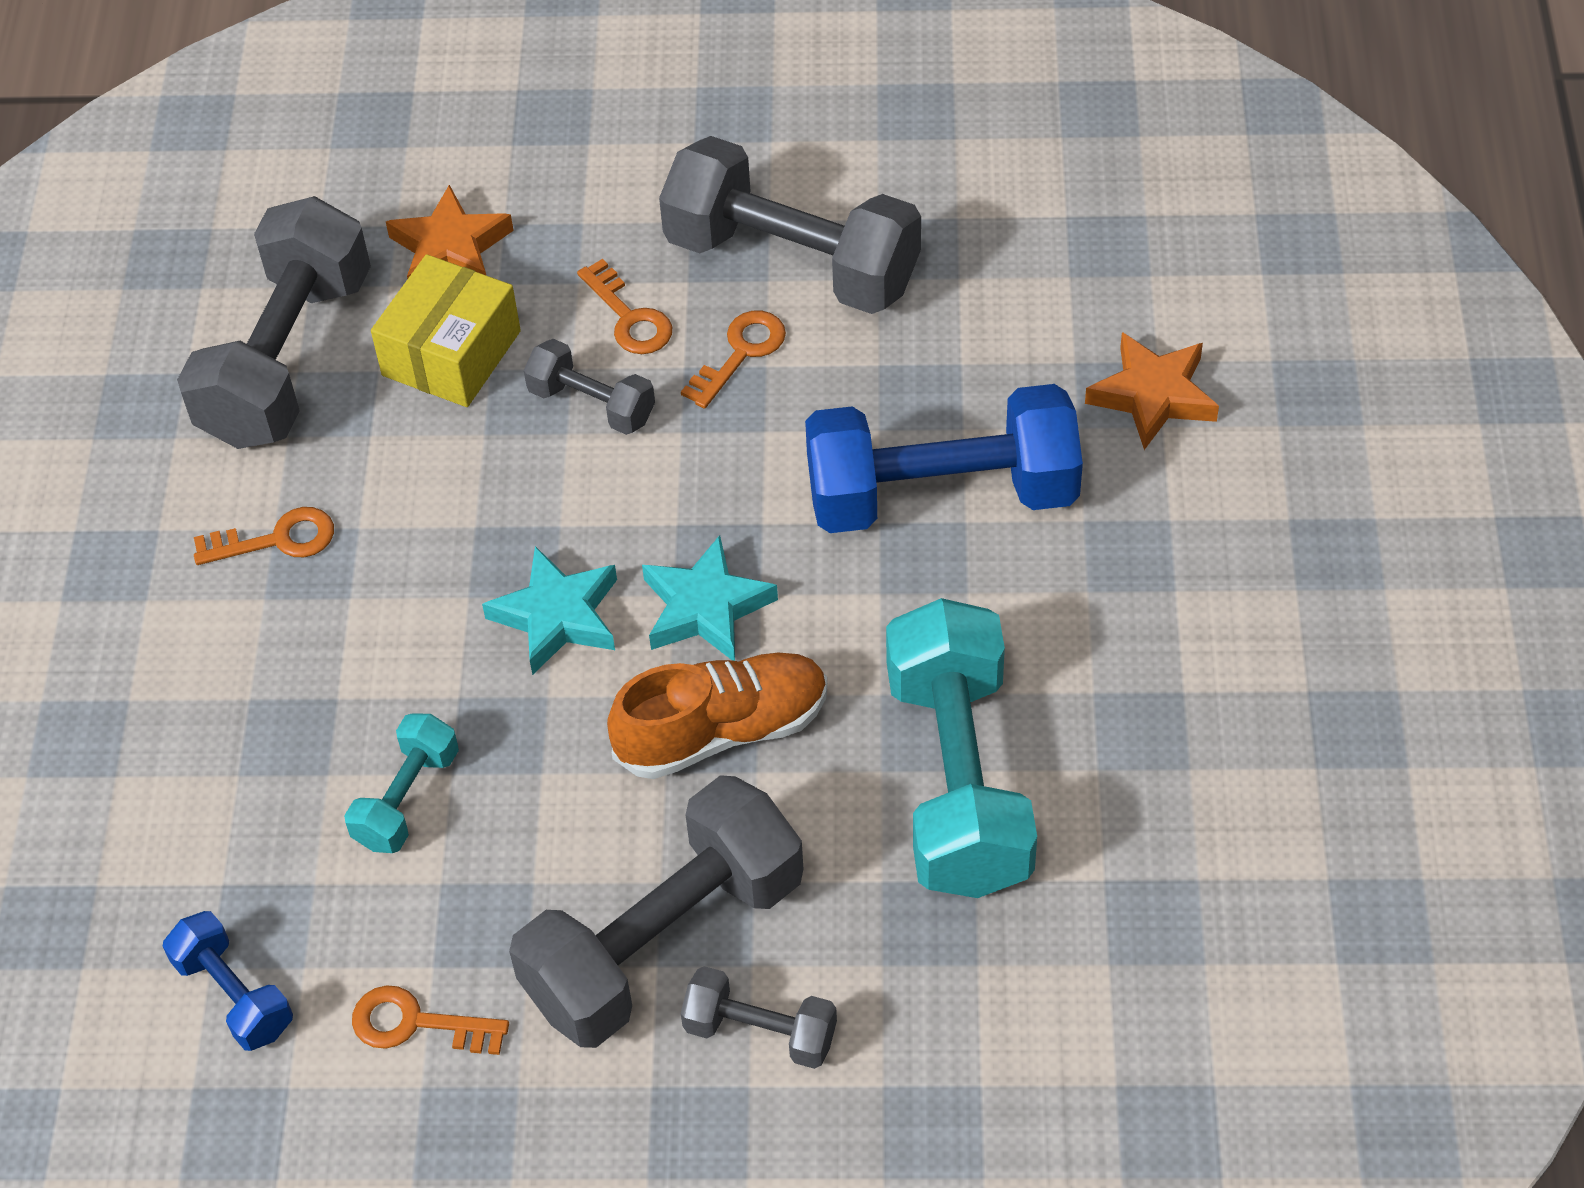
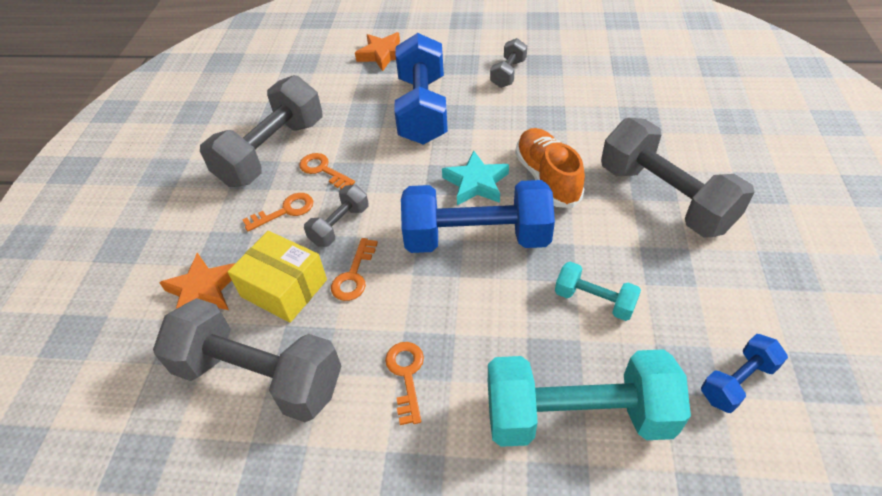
camera: 85 degrees left, 5 degrees down
orange key [352,985,509,1055] -> orange key moved to [331,238,378,301]
turquoise star [482,546,617,675] -> blue dumbbell [401,180,555,253]
grey dumbbell [681,966,837,1069] -> grey dumbbell moved to [490,38,527,88]
turquoise dumbbell [886,598,1037,898] -> turquoise dumbbell moved to [488,349,691,447]

